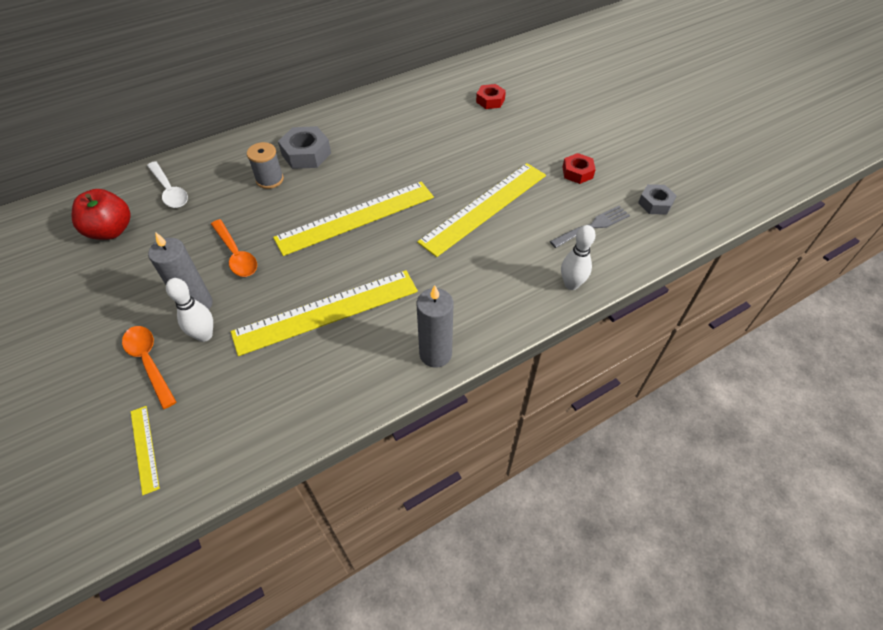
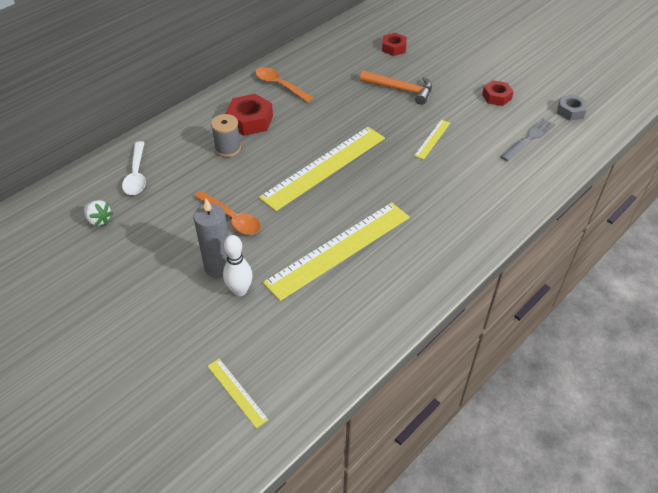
camera: 15 degrees left, 5 degrees down
red apple [71,189,131,240] -> white strawberry [84,200,113,226]
orange spoon [122,326,176,409] -> orange spoon moved to [255,67,313,102]
white spoon [147,161,188,208] -> white spoon turned 45 degrees clockwise [122,141,146,195]
grey nut [278,126,331,169] -> red nut [226,94,273,136]
yellow ruler [417,163,546,257] -> yellow ruler [414,120,450,160], size x0.44
grey candle [417,285,453,368] -> none
white bowling pin [561,225,596,290] -> none
none -> orange hammer [360,70,432,105]

